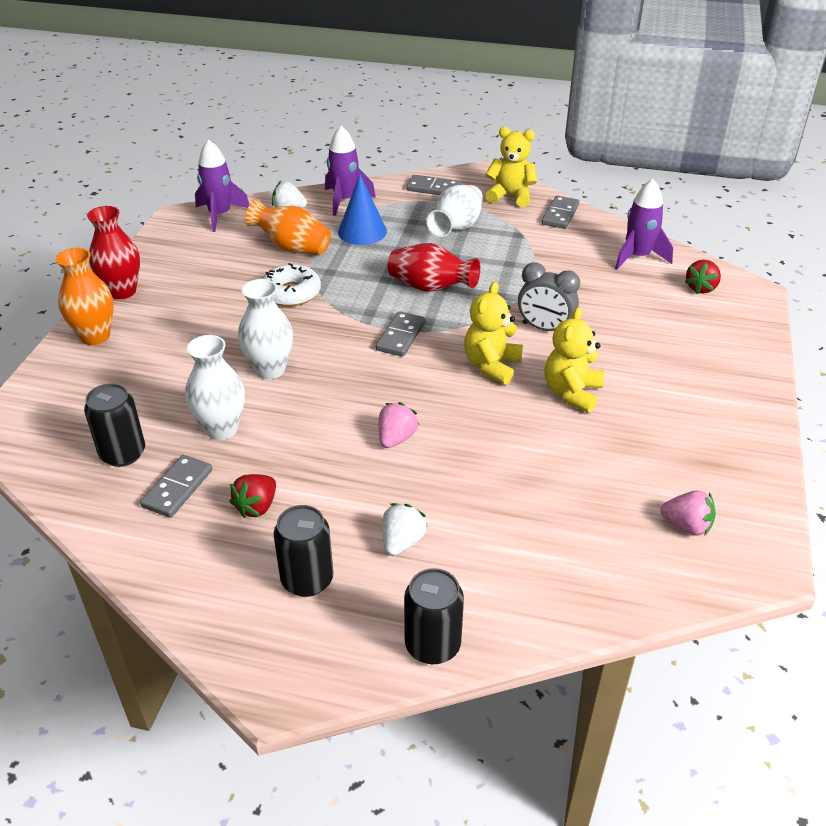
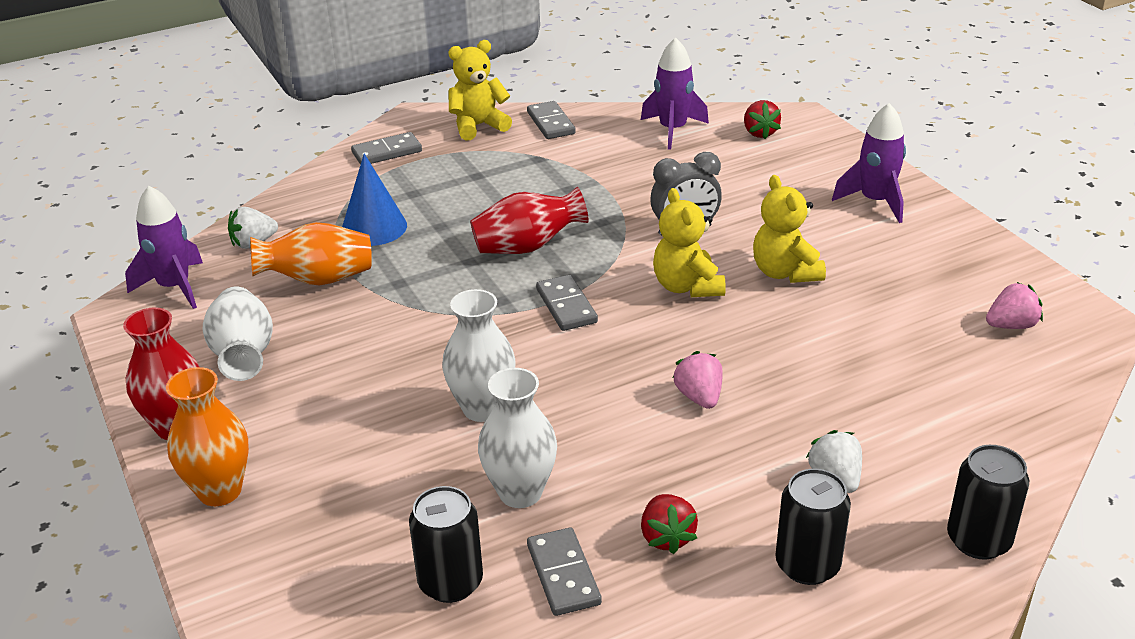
camera: 40 degrees left, 5 degrees down
white donut [262,263,321,306] -> none
purple rocket [325,126,376,216] -> purple rocket moved to [832,103,906,223]
white vase [426,185,483,237] -> white vase moved to [203,286,273,381]

